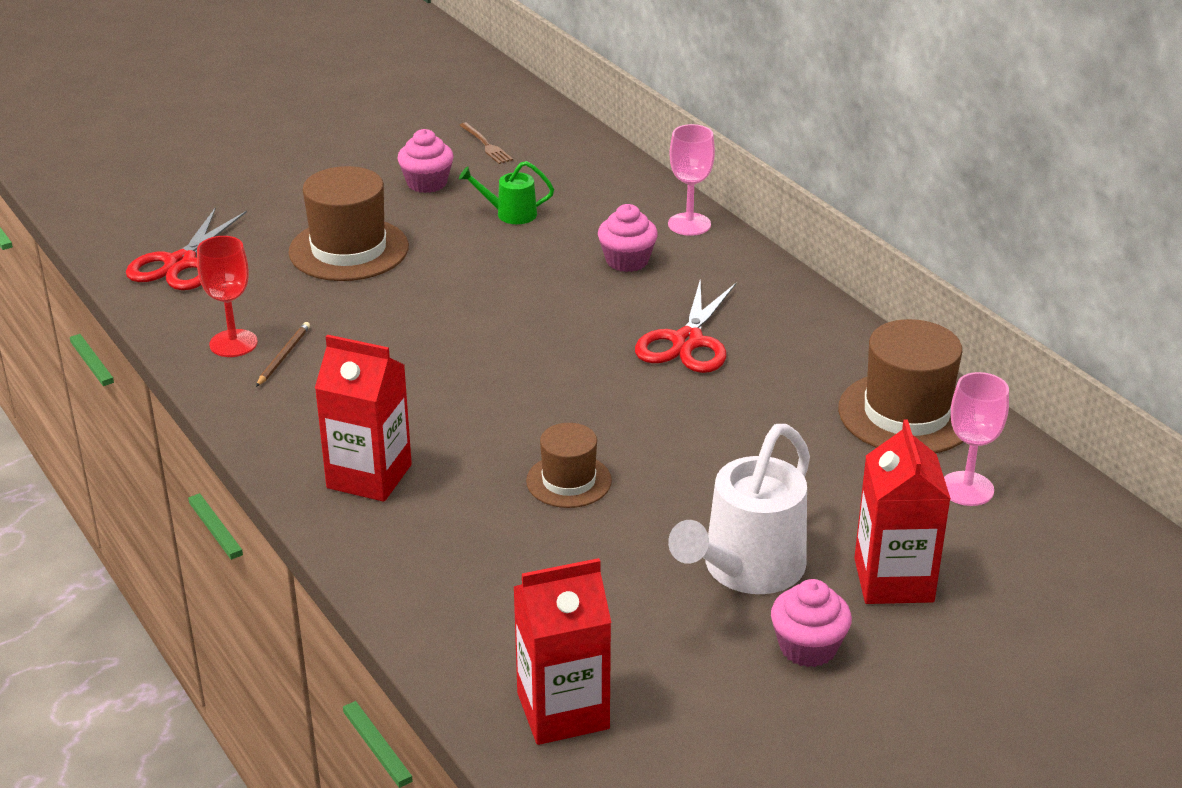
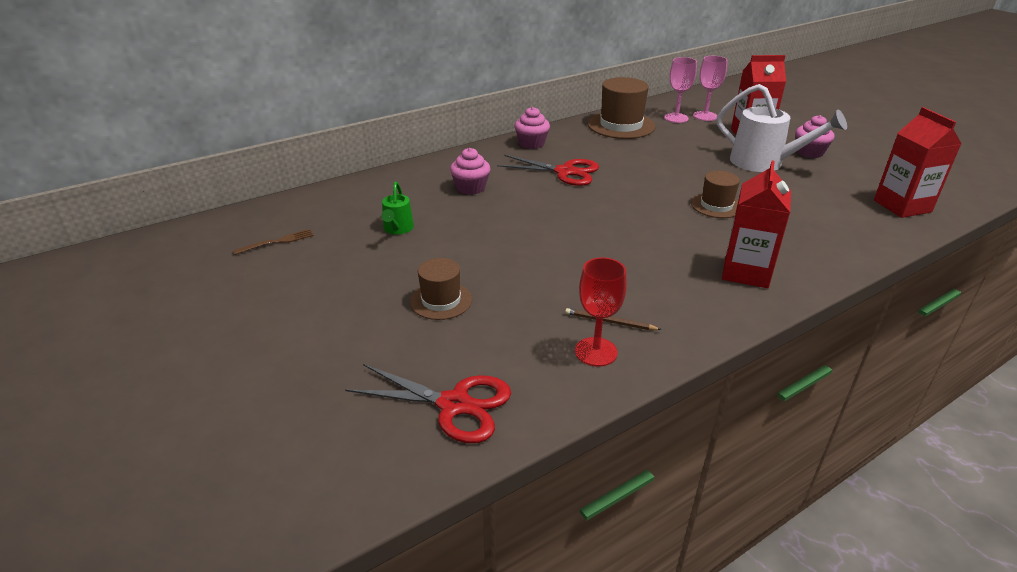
camera: 90 degrees left, 0 degrees up
brown hat [289,166,409,281] -> brown hat [410,258,472,320], size x0.59
pink cupcake [397,129,454,193] -> pink cupcake moved to [514,107,550,149]
pink goblet [668,124,715,236] -> pink goblet moved to [693,56,728,121]

